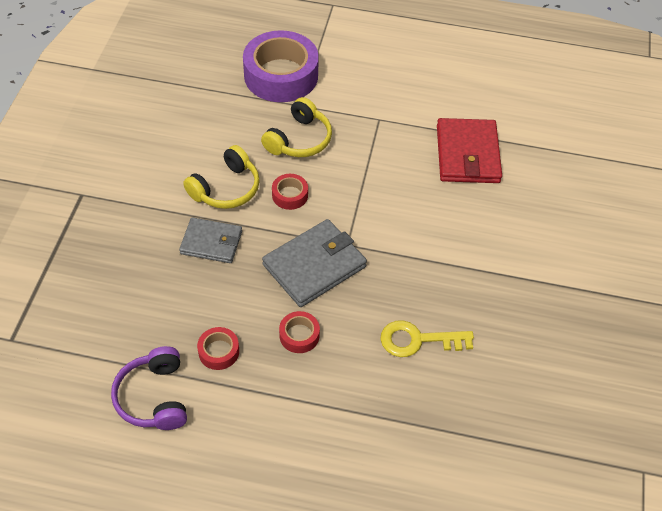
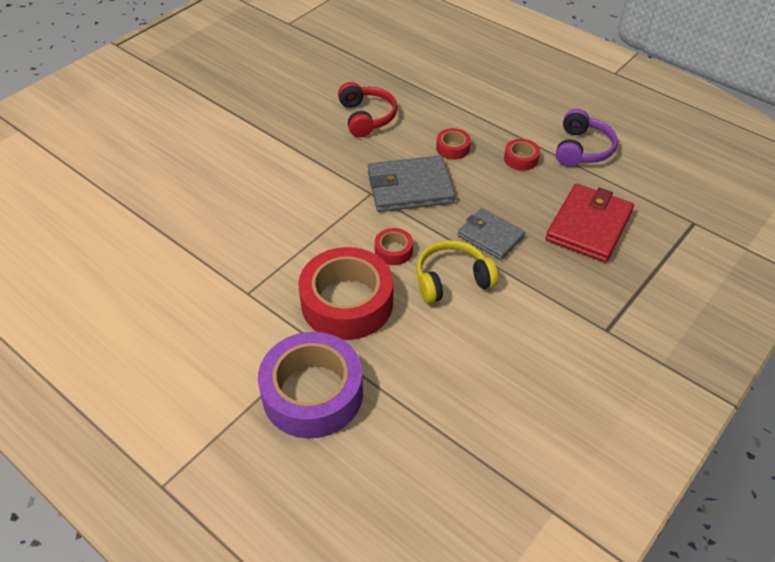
camera: 150 degrees left, 5 degrees down
yellow headphones [261,97,332,157] -> red tape [298,247,393,340]
yellow key [380,320,474,357] -> red headphones [338,82,397,137]
red wallet [437,118,502,183] -> red wallet moved to [546,184,634,263]

